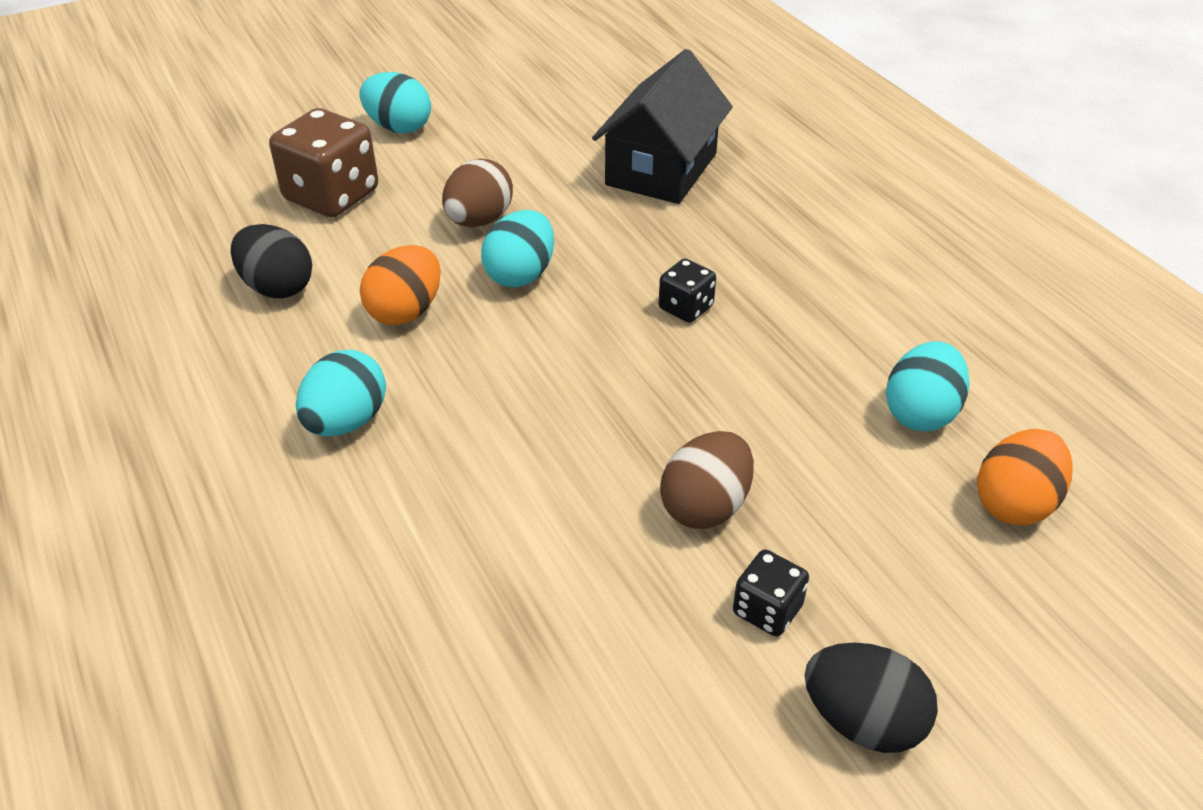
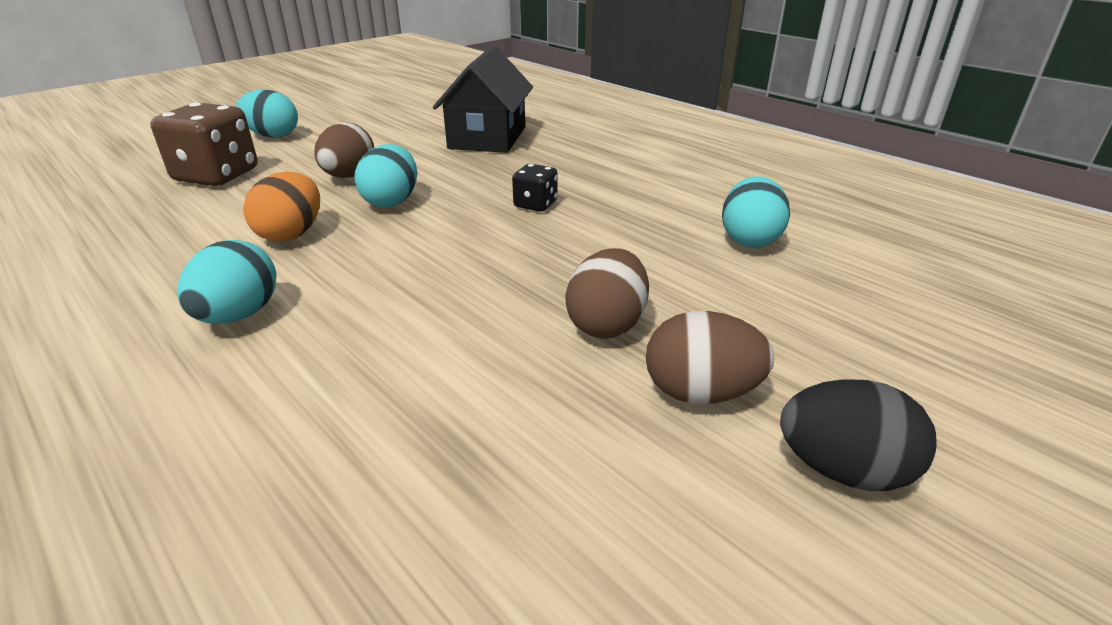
camera: 15 degrees left, 10 degrees down
black egg [231,224,312,298] -> none
black dice [733,549,809,637] -> brown egg [646,311,774,404]
orange egg [977,429,1073,525] -> none

